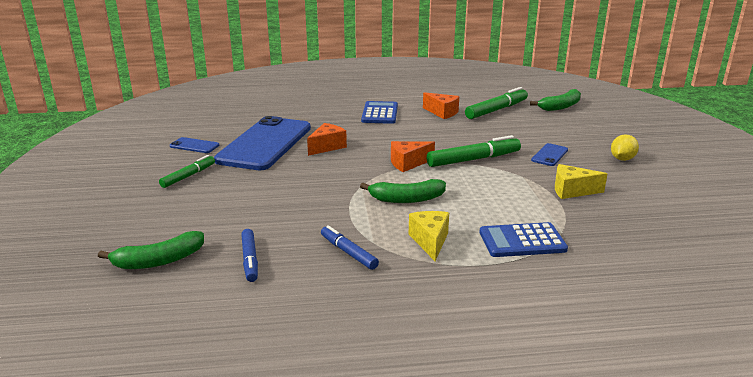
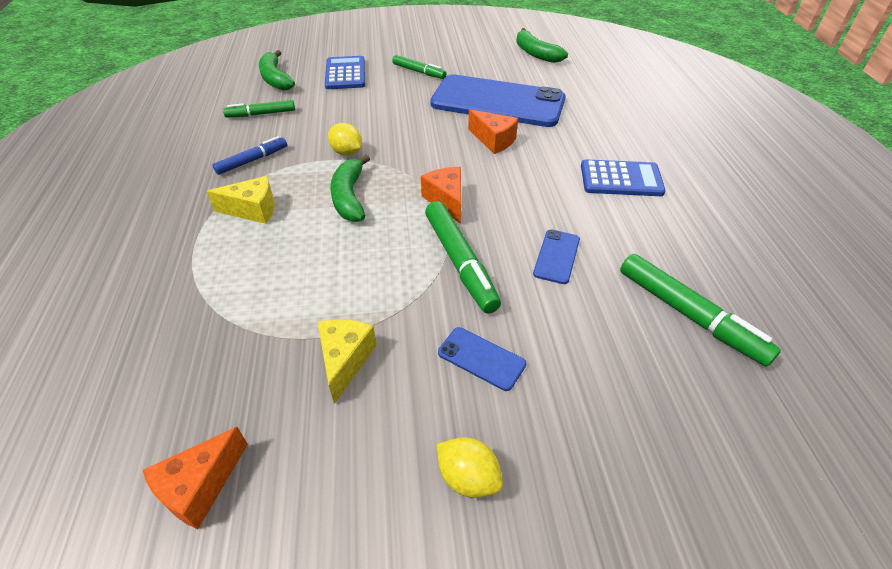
camera: 90 degrees right, 20 degrees up
blue phone [170,137,219,153] -> blue phone moved to [533,229,580,284]
blue marker [241,229,258,282] -> green marker [223,100,295,117]
orange cheese [423,92,459,119] -> orange cheese moved to [143,427,248,529]
blue calculator [480,222,568,257] -> blue calculator moved to [325,56,365,89]
green banana [530,89,581,111] -> green banana moved to [516,28,568,63]
none -> yellow lemon [328,123,362,156]

